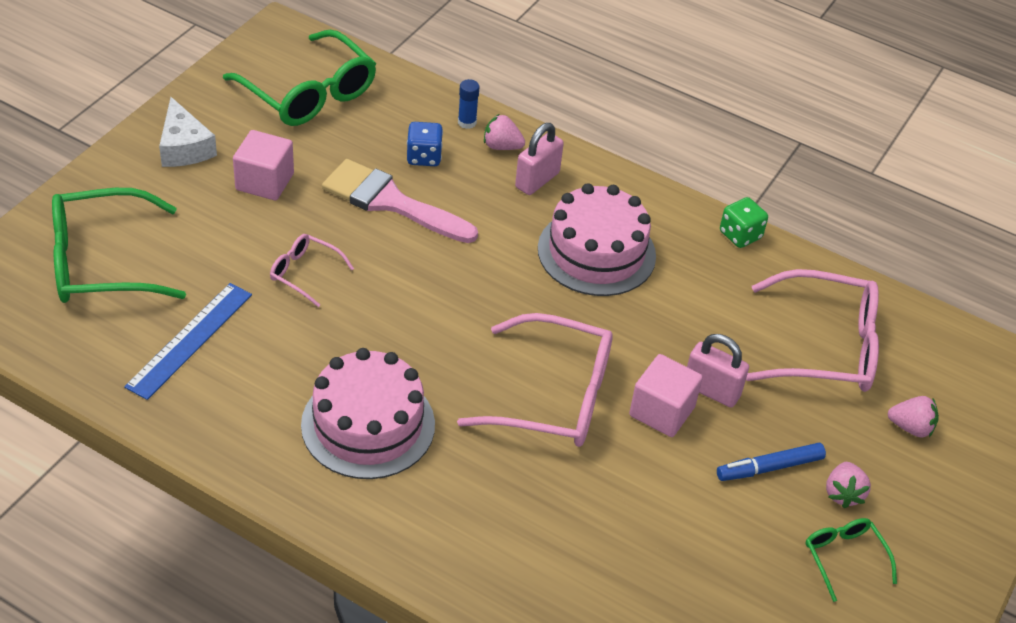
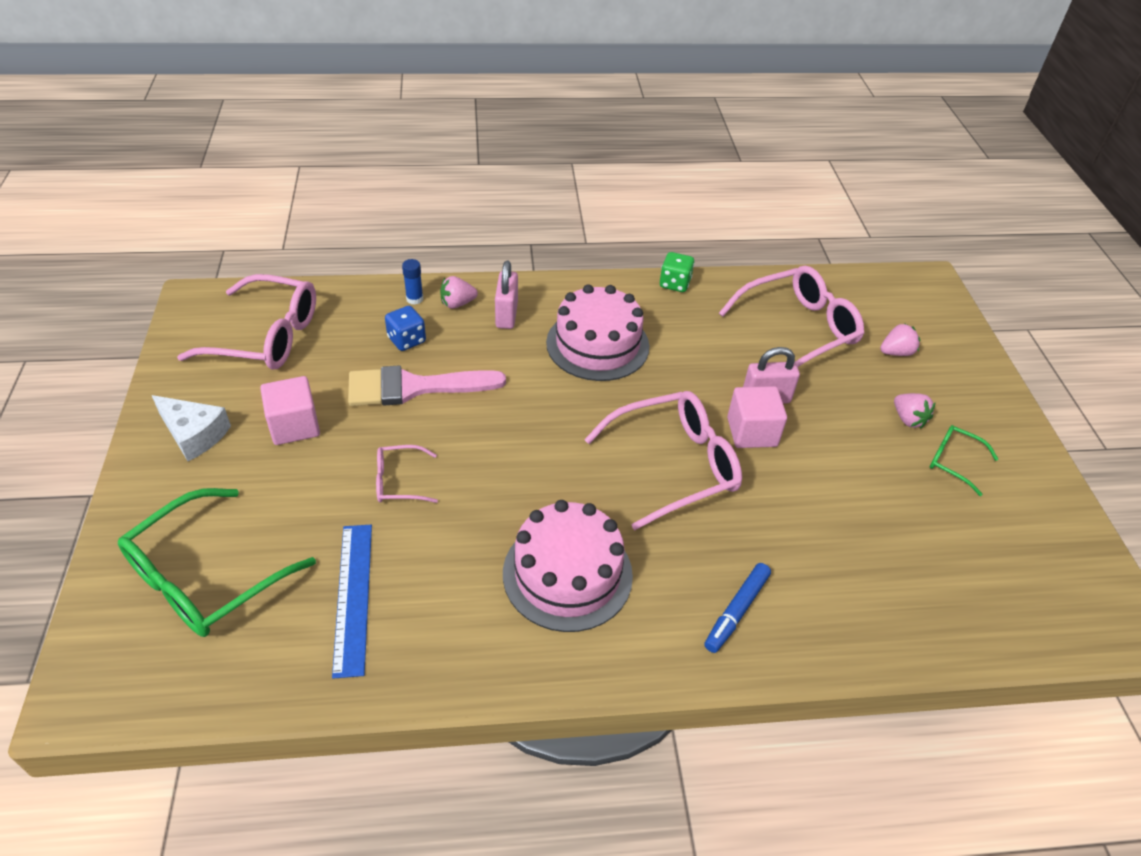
camera: 35 degrees left, 0 degrees up
green glasses [223,30,376,126] -> pink glasses [177,274,316,370]
blue marker [717,443,826,481] -> blue marker moved to [704,563,771,653]

